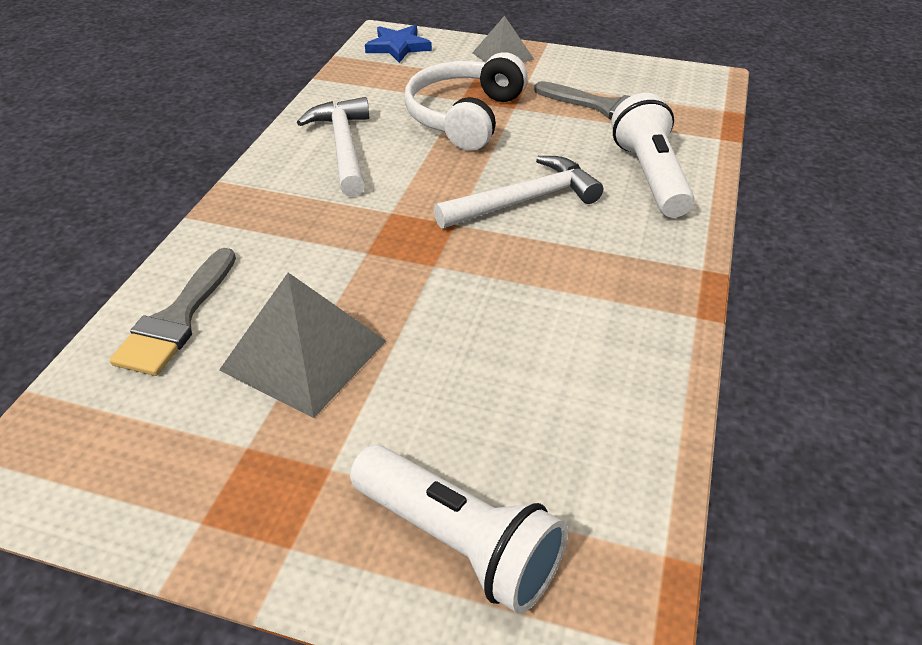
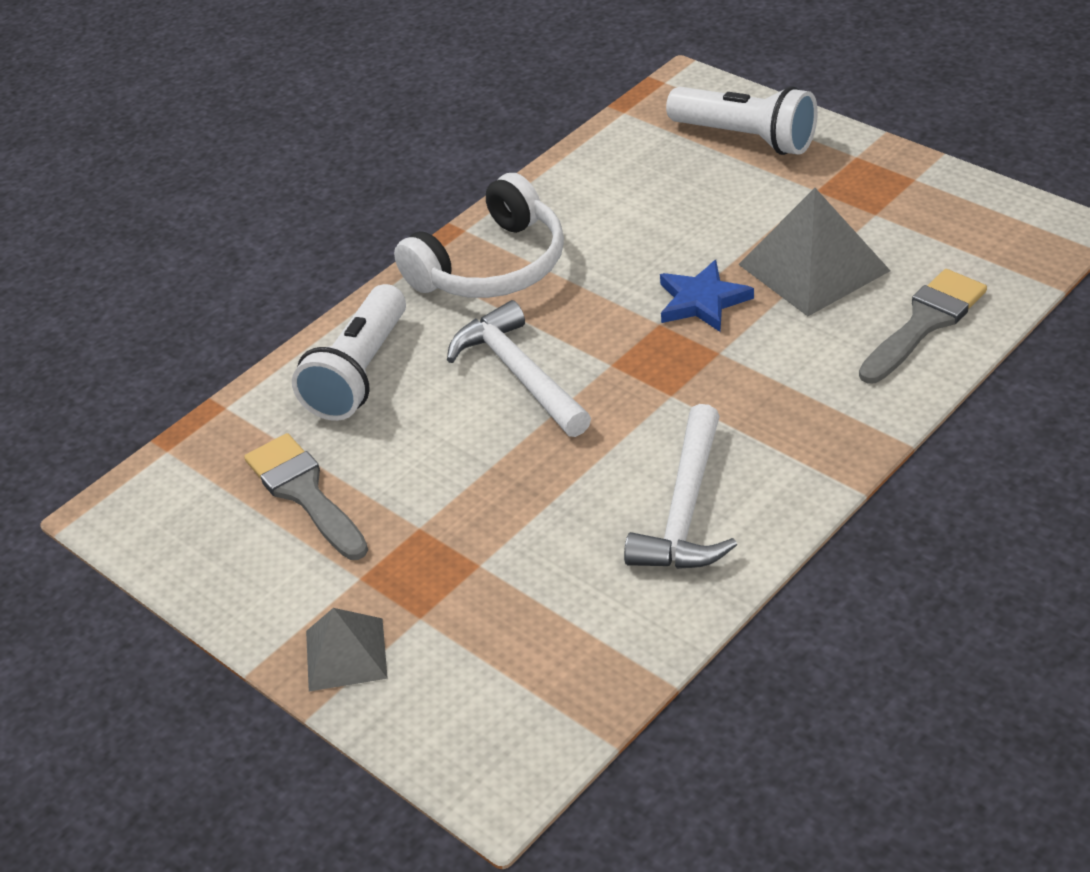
camera: 150 degrees left, 0 degrees up
white flashlight [350,445,568,614] -> white flashlight turned 150 degrees clockwise [666,86,818,155]
blue star [365,25,432,63] -> blue star moved to [660,260,754,332]
white headphones [404,52,528,151] -> white headphones moved to [394,173,564,298]
white hammer [434,156,603,228] -> white hammer turned 60 degrees clockwise [447,300,591,437]

